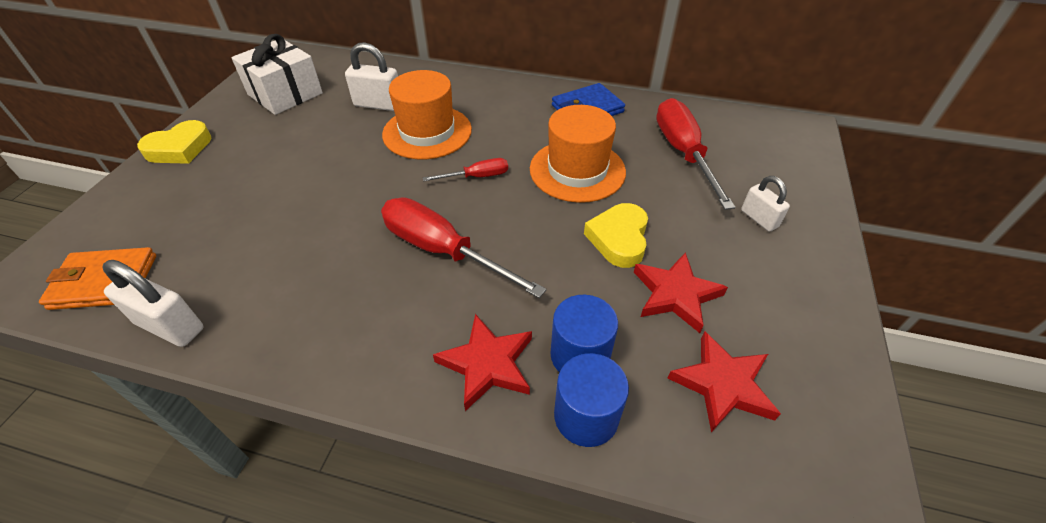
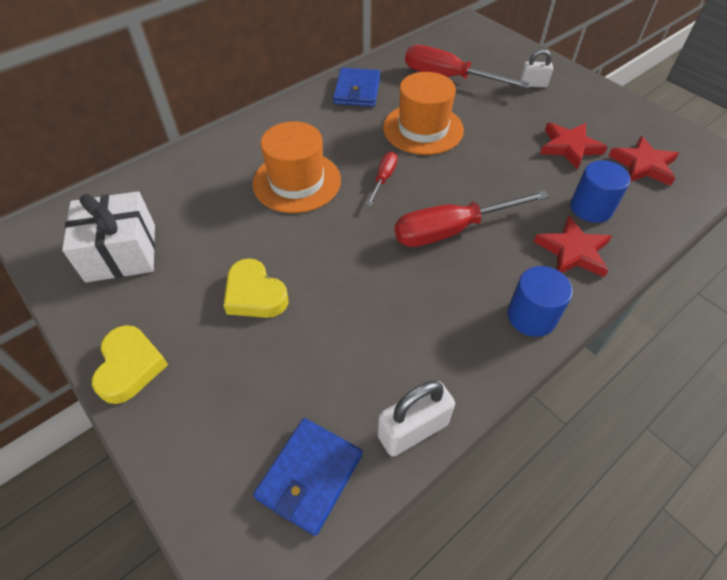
camera: 55 degrees left, 5 degrees up
orange wallet [39,247,156,310] -> blue wallet [253,418,362,536]
white padlock [345,42,398,111] -> none
blue cylinder [554,353,629,447] -> blue cylinder moved to [508,266,573,337]
yellow heart [584,203,648,268] -> yellow heart moved to [223,258,289,318]

